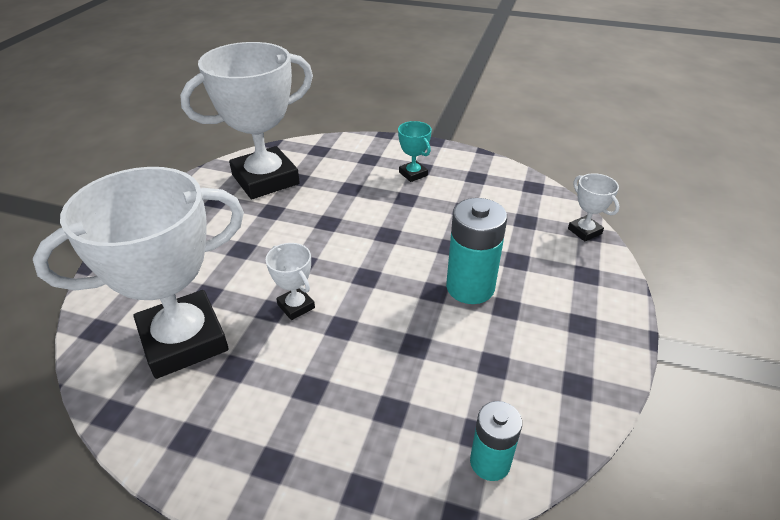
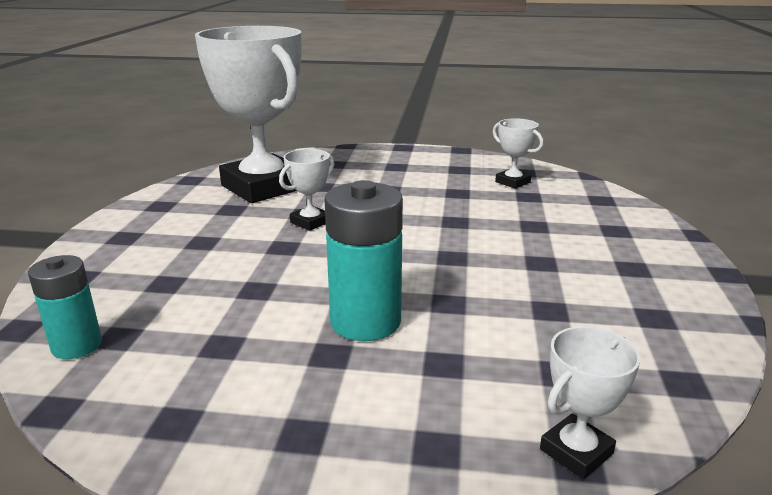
camera: 80 degrees right, 15 degrees down
white trophy [180,42,313,199] -> white trophy [493,118,543,189], size x0.41
turquoise trophy [398,121,432,182] -> none

